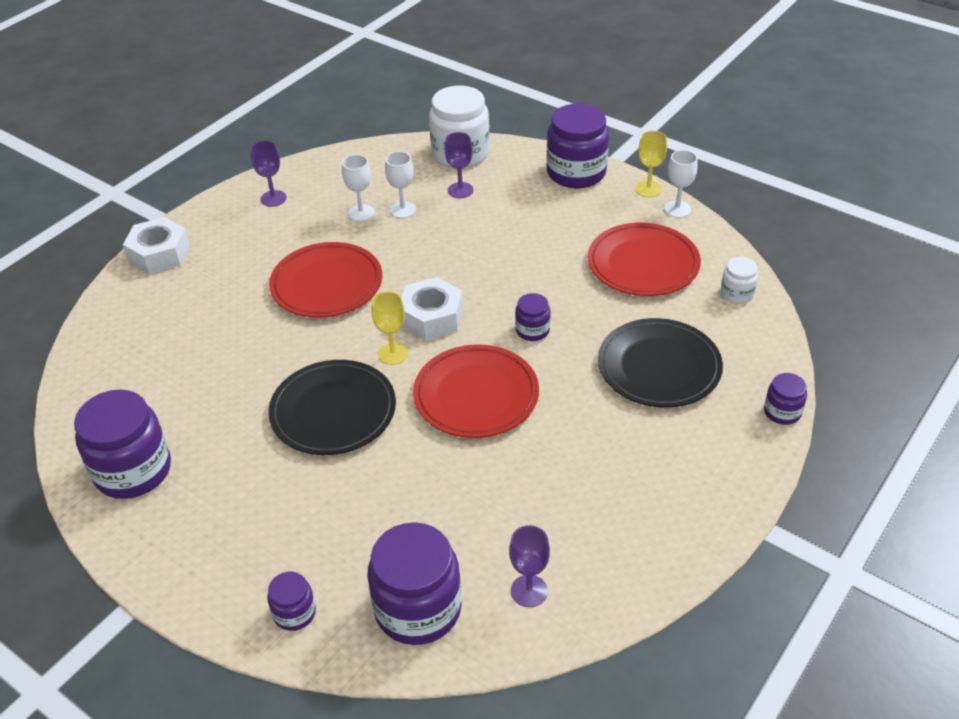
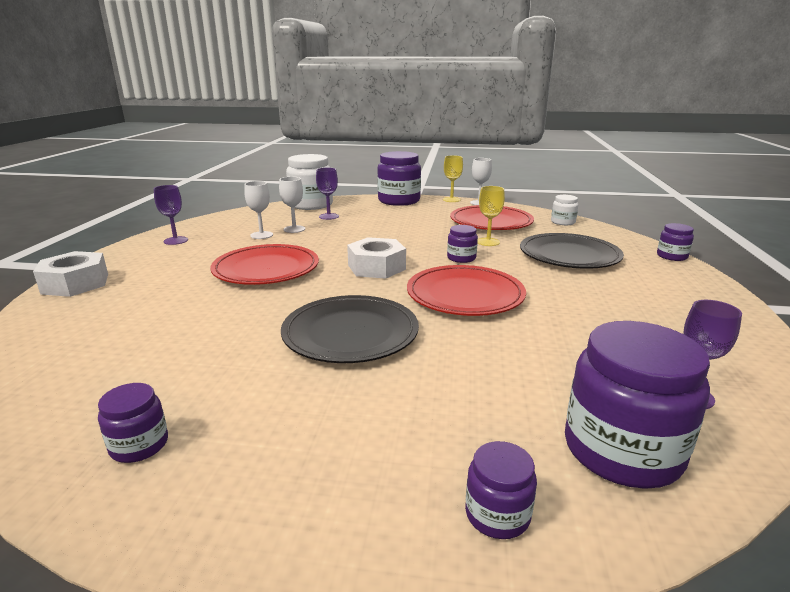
camera: 30 degrees left, 20 degrees down
purple jar [74,390,171,499] -> purple jar [98,383,168,463], size x0.49
yellow goblet [372,291,408,365] -> yellow goblet moved to [477,186,505,246]

